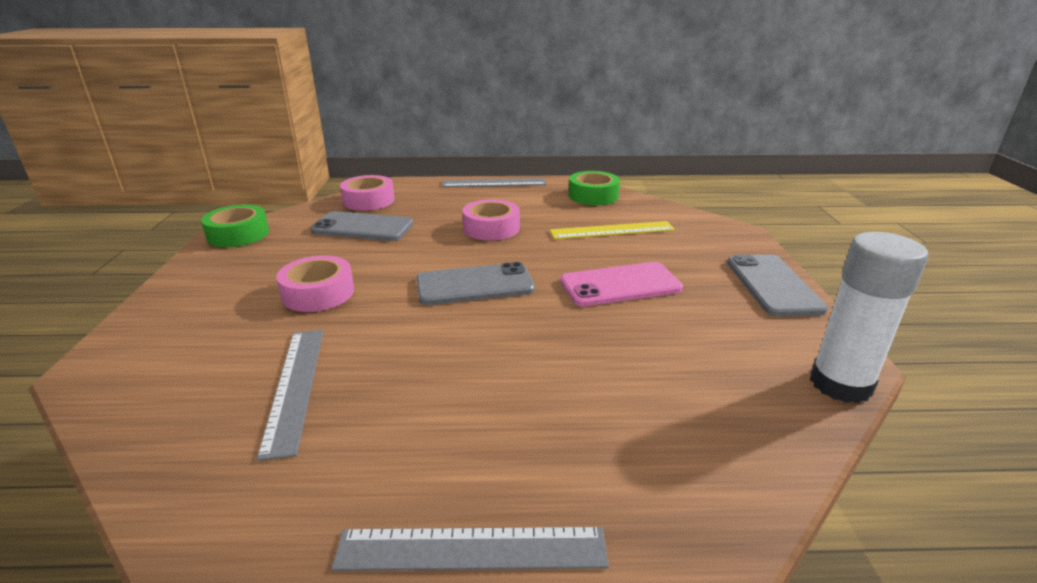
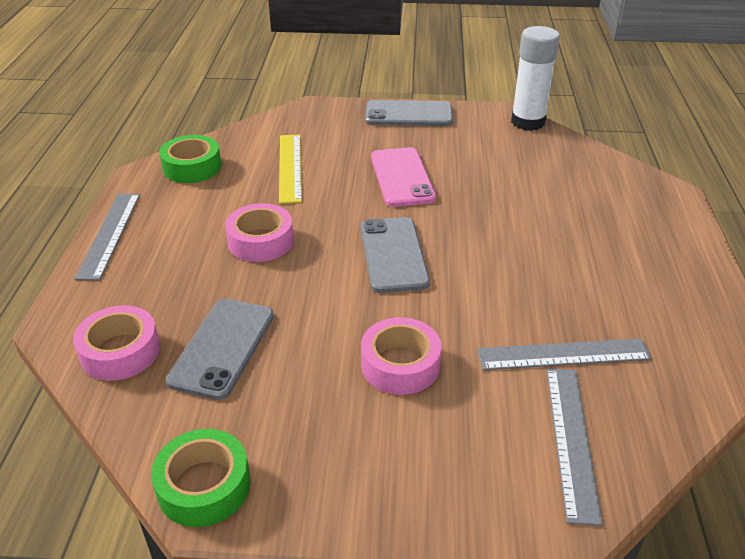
camera: 85 degrees left, 10 degrees up
grey ruler [332,527,609,571] -> grey ruler moved to [547,369,603,526]

